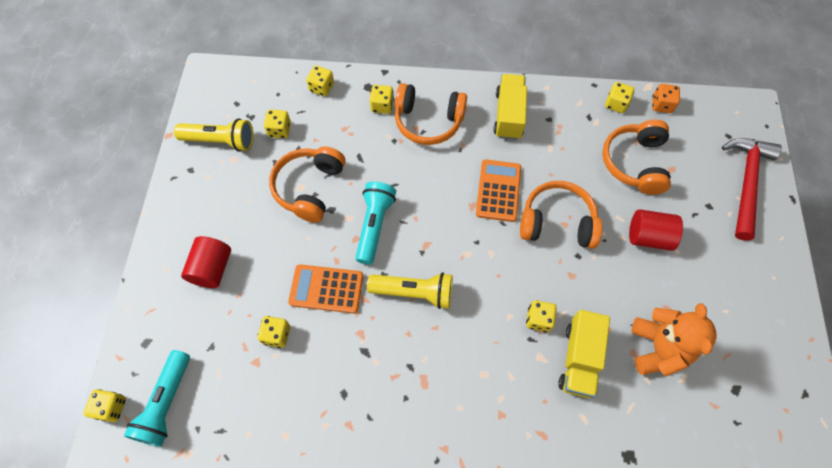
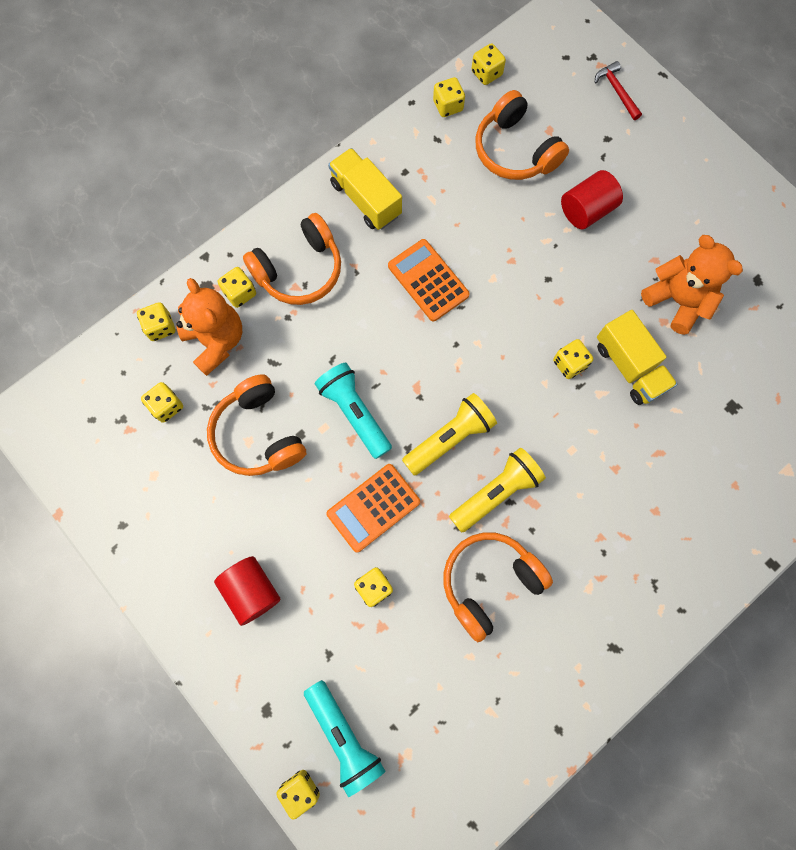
camera: 45 degrees left, 10 degrees up
yellow flashlight [174,119,254,151] -> yellow flashlight moved to [449,448,546,533]
orange headphones [520,181,602,249] -> orange headphones moved to [443,532,553,642]
orange dice [652,84,680,113] -> yellow dice [471,43,506,85]
red hammer [722,138,782,240] -> red hammer [595,61,642,120], size x0.50
none -> orange teddy bear [176,278,242,376]

